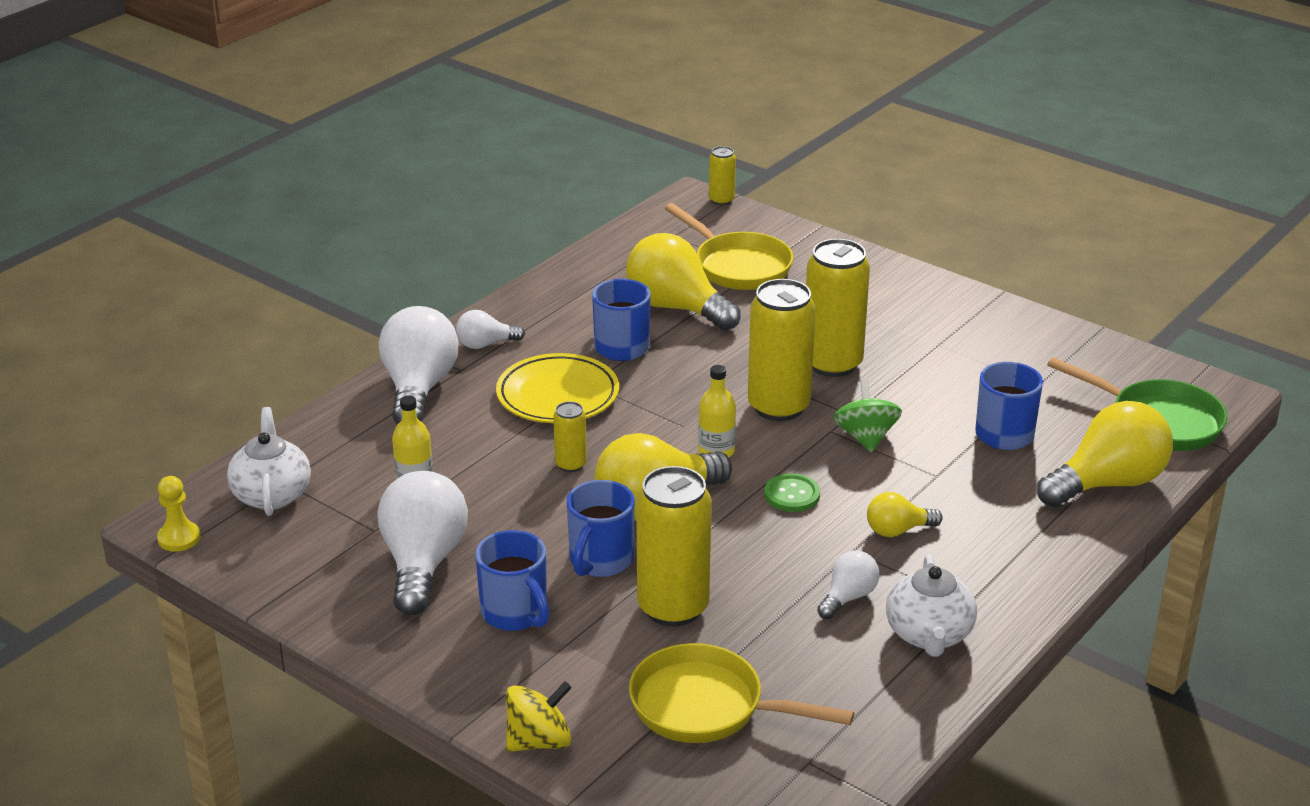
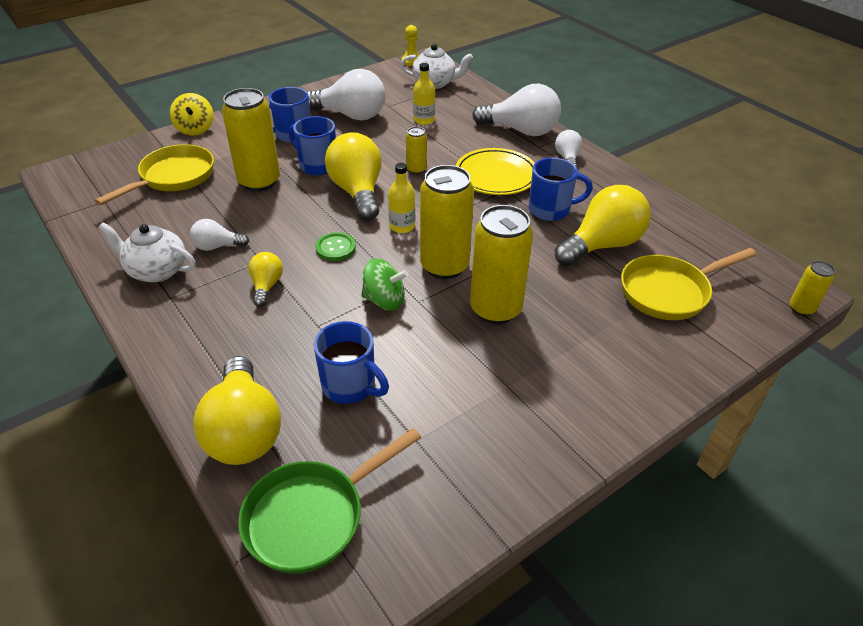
camera: 105 degrees right, 10 degrees up
white light bulb [817,551,879,619] -> white light bulb turned 120 degrees clockwise [190,219,249,251]

